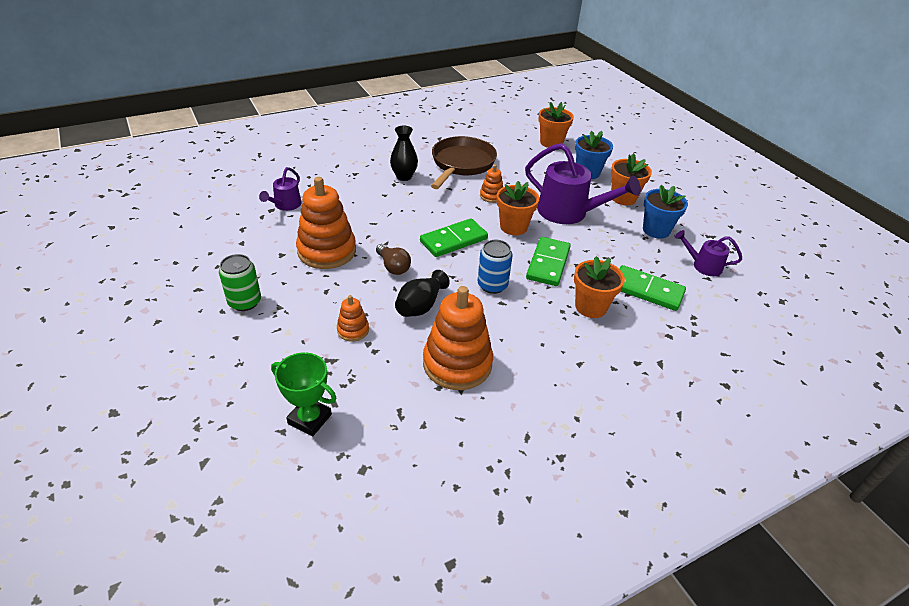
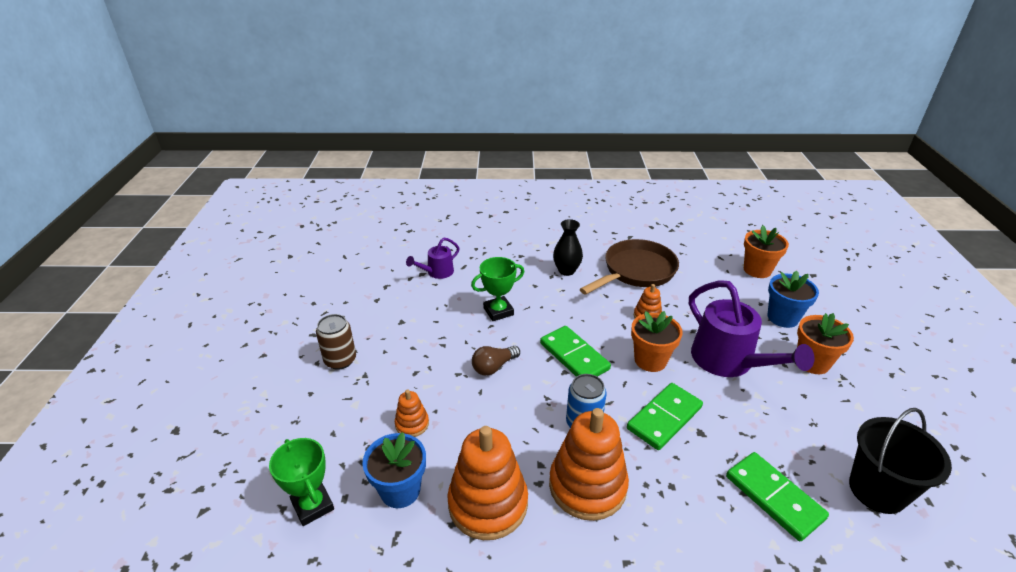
camera: 30 degrees right, 5 degrees down
green can [219,254,261,311] -> brown can [316,314,356,370]
orange stacking toy [296,177,356,269] -> orange stacking toy moved to [549,408,629,521]
brown light bulb [376,244,411,275] -> brown light bulb turned 60 degrees clockwise [472,346,520,376]
black vase [395,270,450,317] -> none
green domino [420,218,488,257] -> green domino turned 60 degrees clockwise [540,326,611,377]
orange flower pot [574,256,625,318] -> none
blue flower pot [643,185,688,239] -> blue flower pot moved to [362,432,426,508]
purple watering can [675,230,742,276] -> black bucket [849,408,952,514]
none -> green trophy [471,257,524,321]

